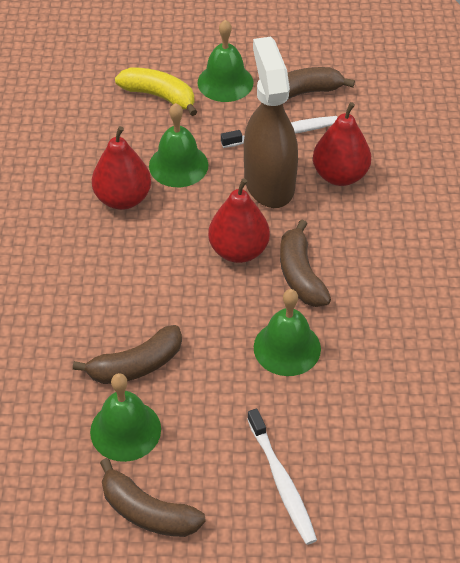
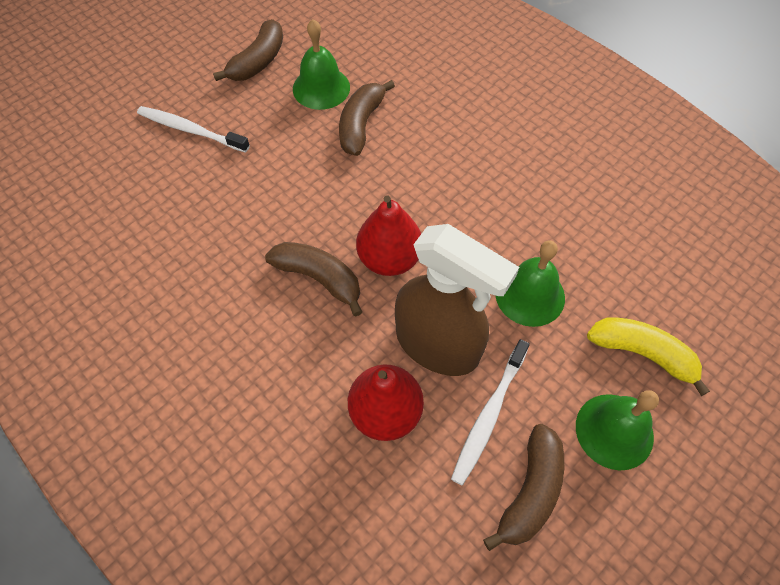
camera: 135 degrees right, 10 degrees up
red pear [92,126,151,210] -> none
brown banana [100,458,206,537] -> brown banana turned 135 degrees clockwise [213,19,283,81]
yellow banana [115,67,197,116] -> yellow banana turned 135 degrees counterclockwise [587,317,710,396]
green bell [254,289,321,376] -> none

